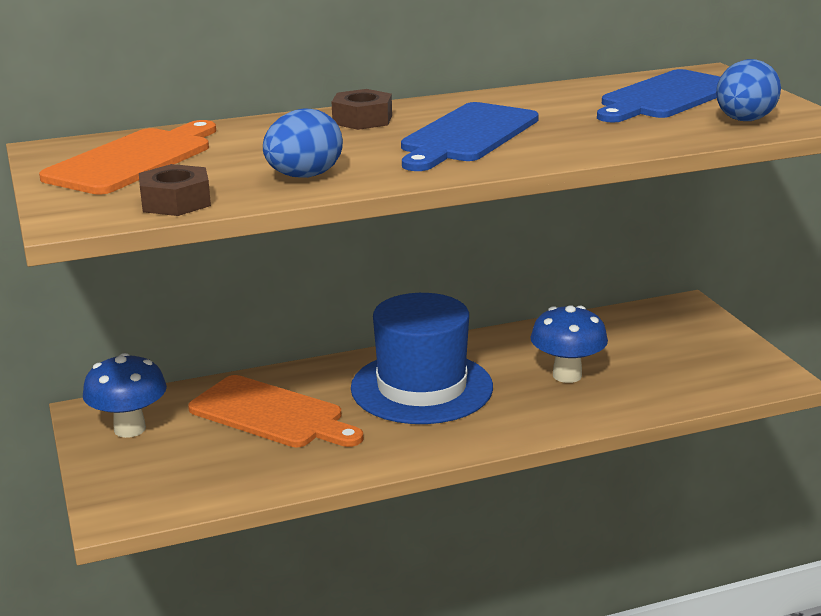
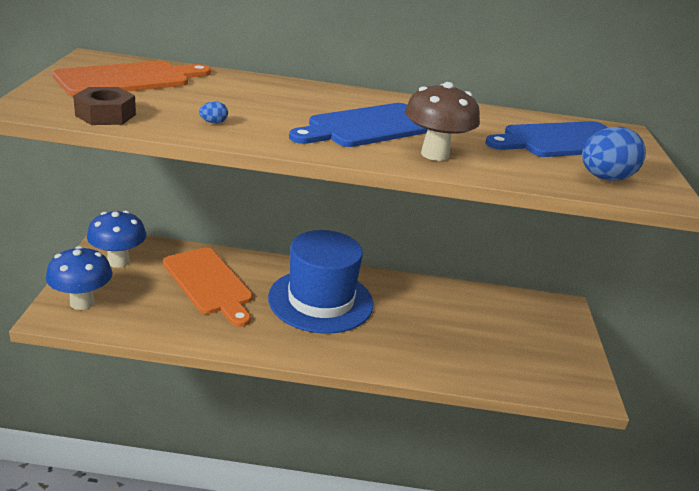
camera: 20 degrees right, 5 degrees up
blue egg [263,108,343,178] -> blue egg [199,101,228,123], size x0.42
brown nut [332,89,392,130] -> none
blue mushroom [530,305,608,383] -> blue mushroom moved to [46,246,112,310]
none -> brown mushroom [405,82,480,161]

